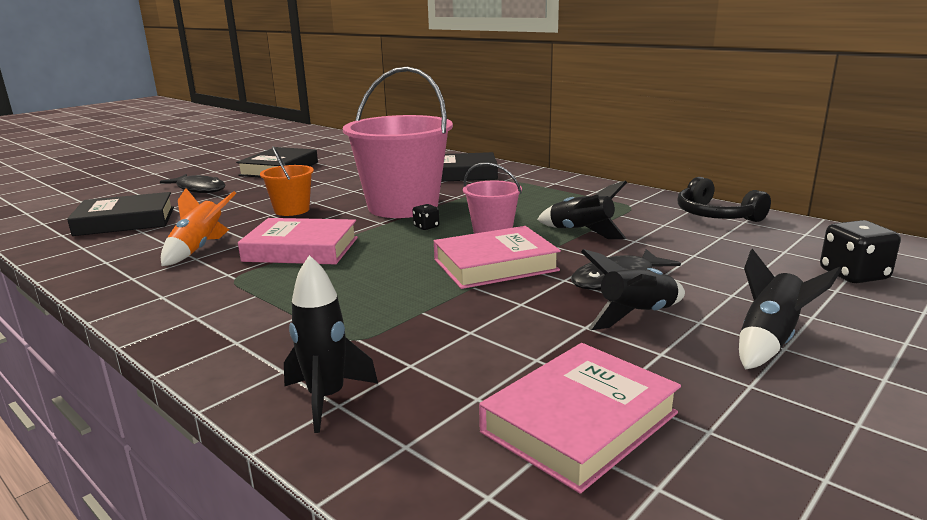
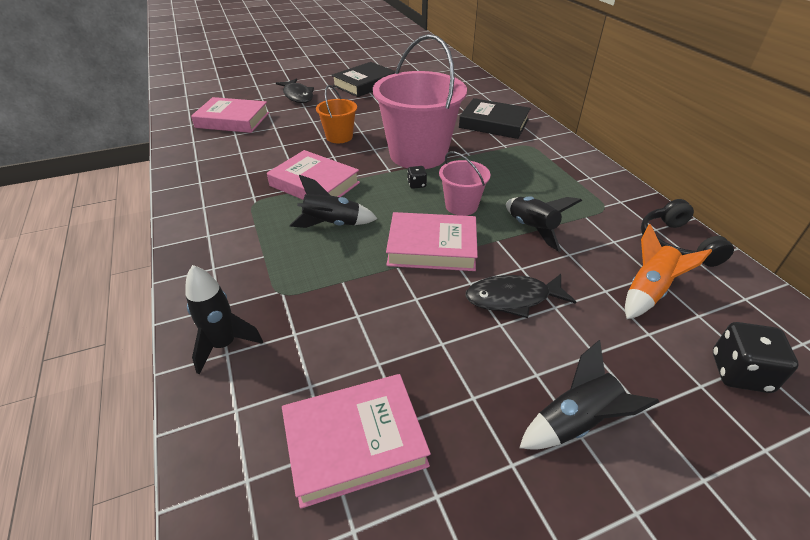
camera: 25 degrees right, 20 degrees up
black book [67,192,174,236] -> pink book [191,97,269,133]
orange rocket [161,188,236,266] -> orange rocket moved to [625,224,712,319]
black rocket [581,249,685,330] -> black rocket moved to [290,175,378,228]

